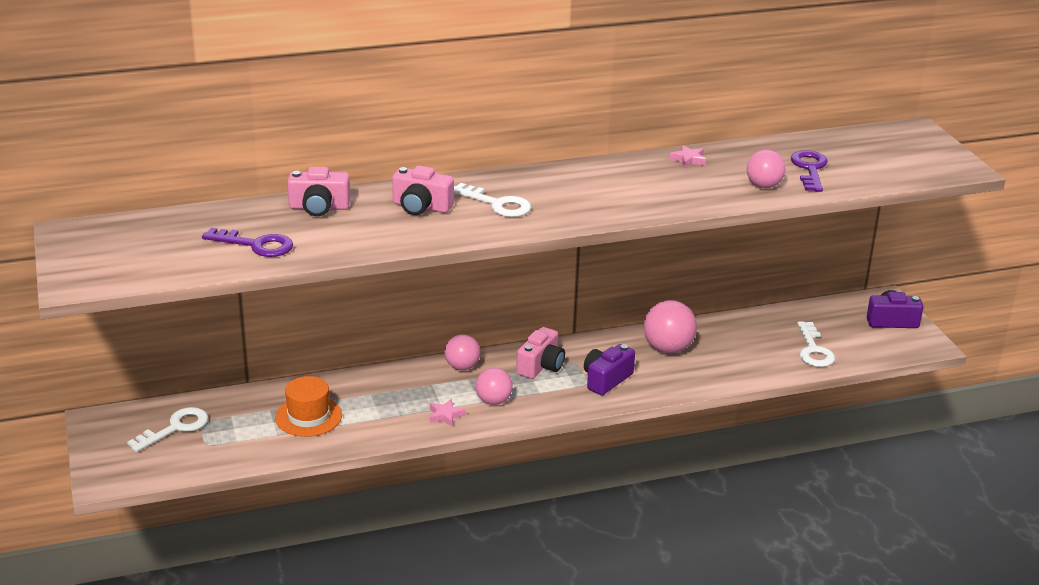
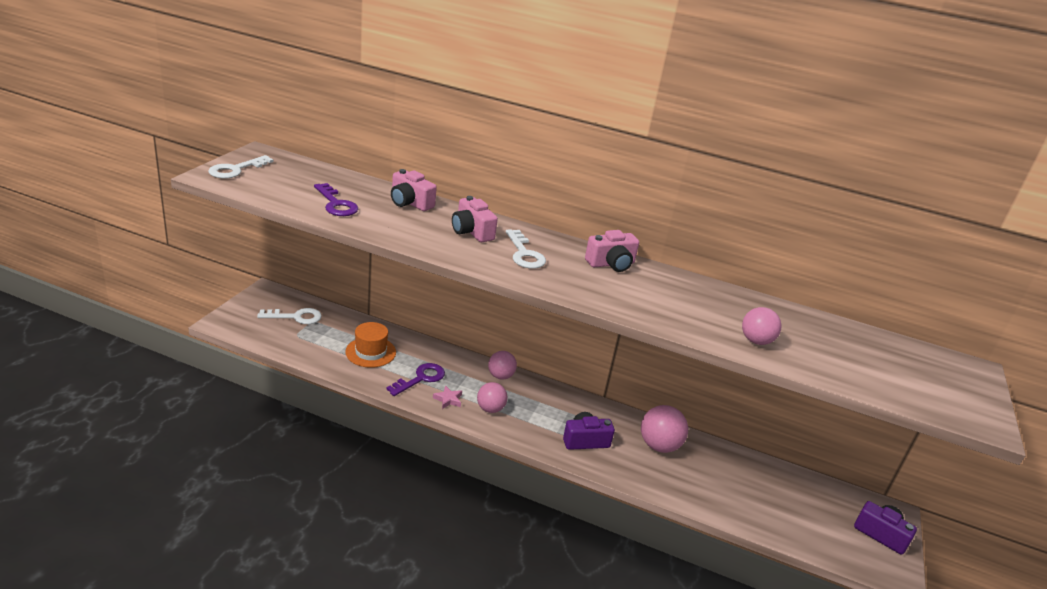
camera: 35 degrees right, 0 degrees up
pink camera [516,327,565,379] -> pink camera moved to [585,230,639,272]
pink star [669,145,706,168] -> none
purple key [791,150,828,192] -> purple key moved to [386,363,445,396]
white key [797,321,835,367] -> white key moved to [208,155,273,179]

